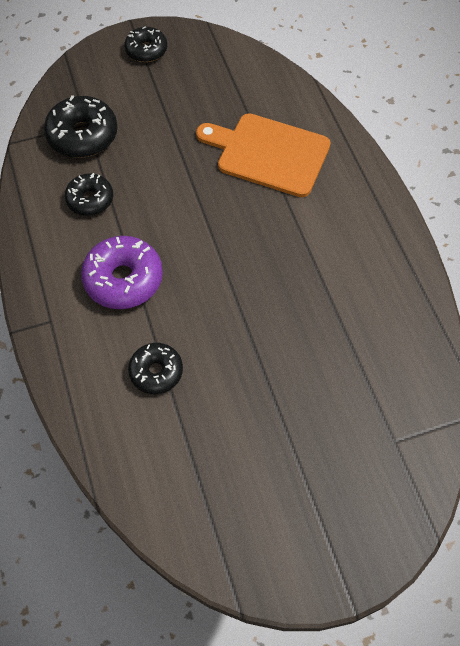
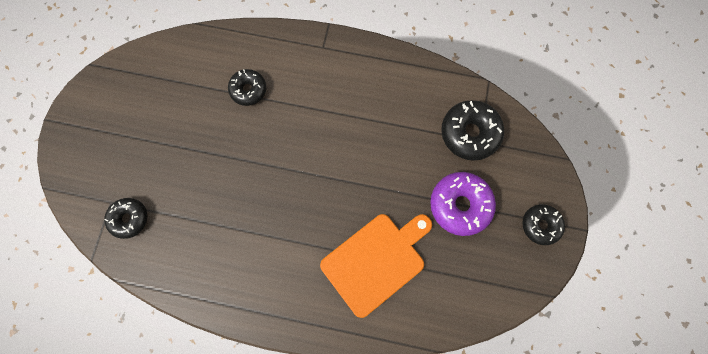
camera: 120 degrees right, 15 degrees up
black donut [65,173,113,216] -> black donut moved to [104,198,147,239]
purple donut [81,236,163,309] -> purple donut moved to [430,172,496,236]

